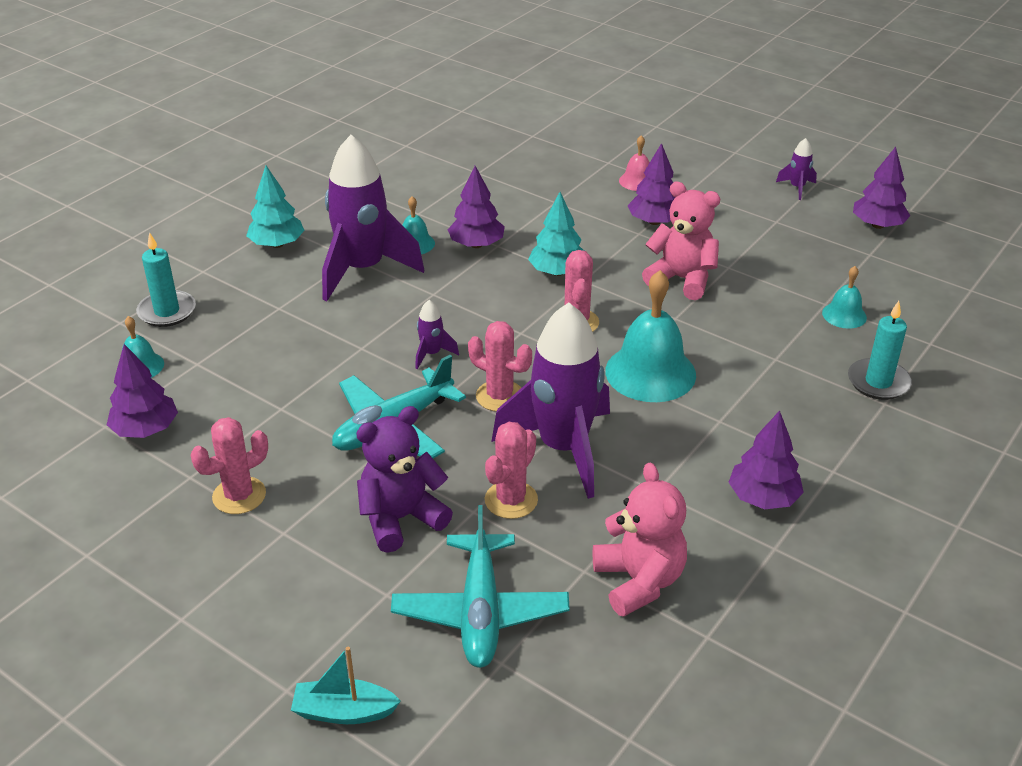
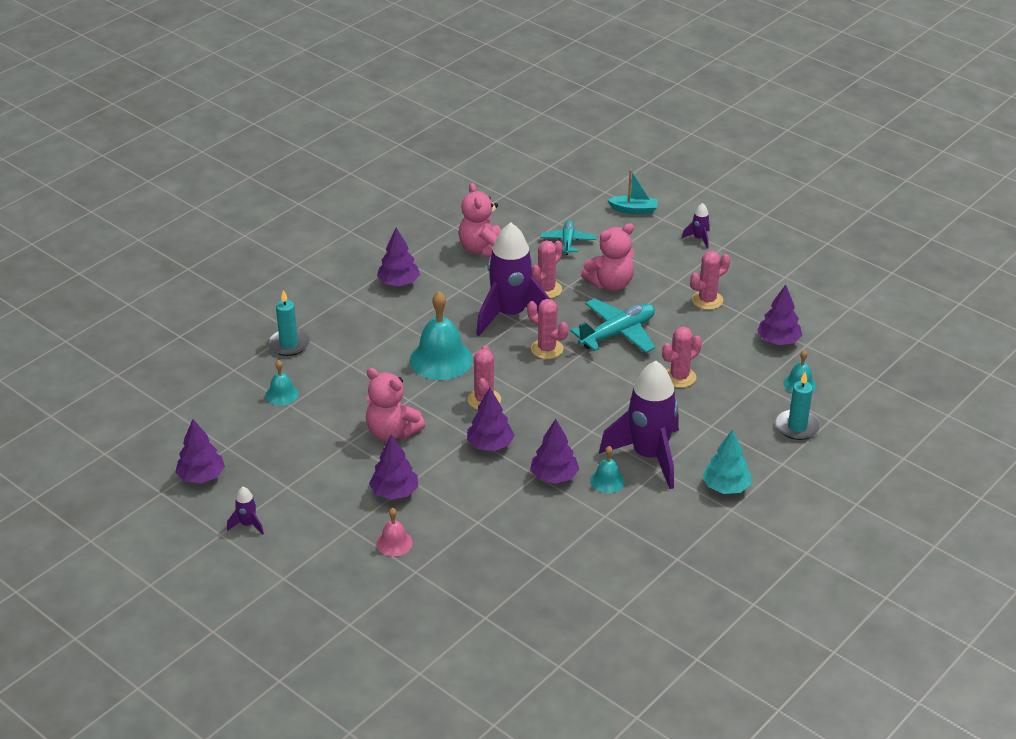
camera: 175 degrees left, 0 degrees up
purple teddy bear [356,406,453,553] -> pink teddy bear [581,223,635,291]
turquoise plane [391,505,570,668] -> turquoise plane [540,220,596,255], size x0.61
purple rocket [415,300,459,369] -> purple rocket moved to [682,203,710,249]
turquoise tree [528,192,584,276] -> purple tree [467,388,514,451]
none -> pink cactus [662,327,702,388]

